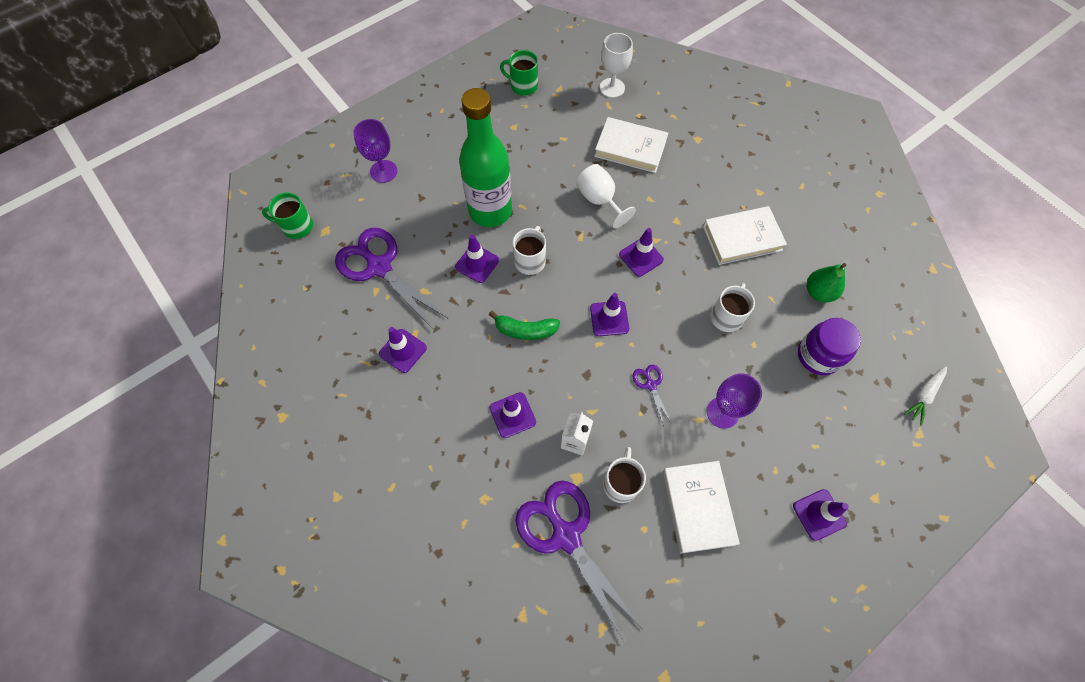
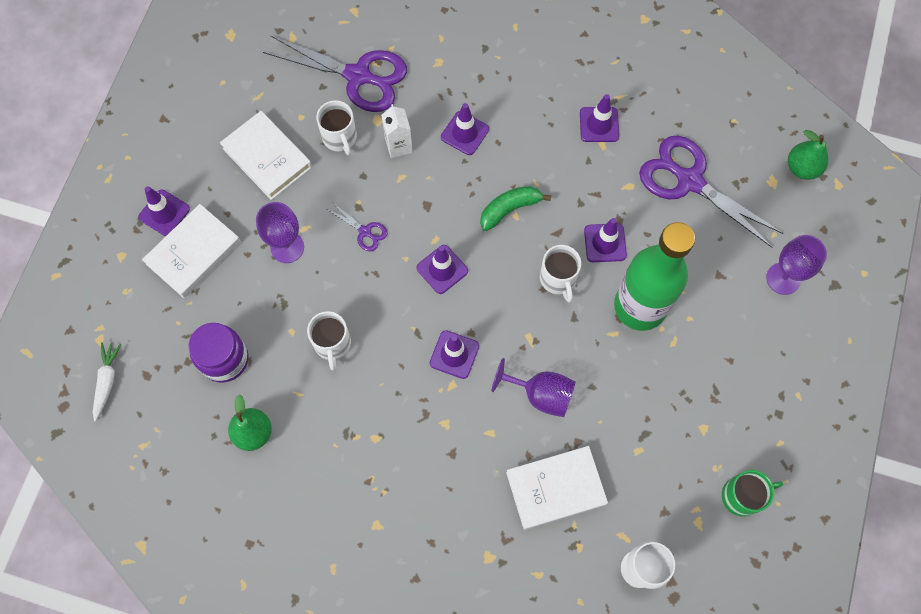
camera: 145 degrees right, 5 degrees up
green mug [262,192,313,239] -> green pear [788,130,828,180]
purple scissors [335,228,447,330] -> purple scissors turned 150 degrees counterclockwise [639,136,783,248]
white goblet [576,164,636,228] -> purple goblet [491,358,576,417]
white book [703,206,787,265] -> white book moved to [142,204,241,298]

